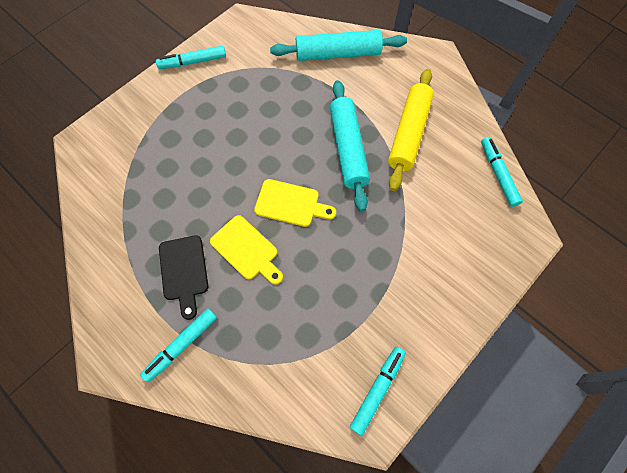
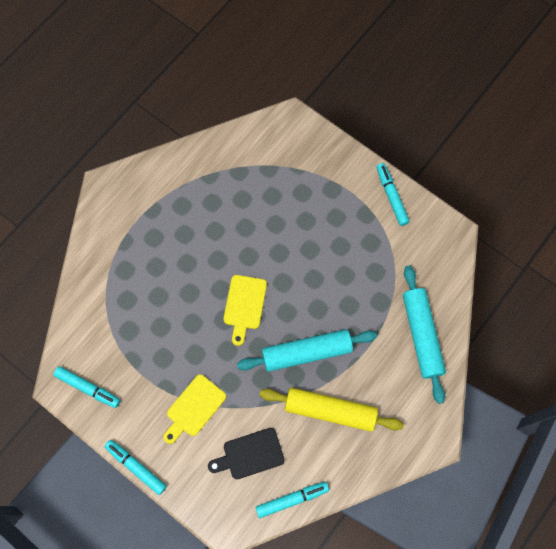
camera: 85 degrees right, 5 degrees up
turquoise marker [140,309,217,382] -> turquoise marker moved to [105,440,167,495]
black cutting board [159,235,208,320] -> black cutting board moved to [208,428,284,479]
yellow cutting board [210,215,283,285] -> yellow cutting board moved to [163,374,226,444]

